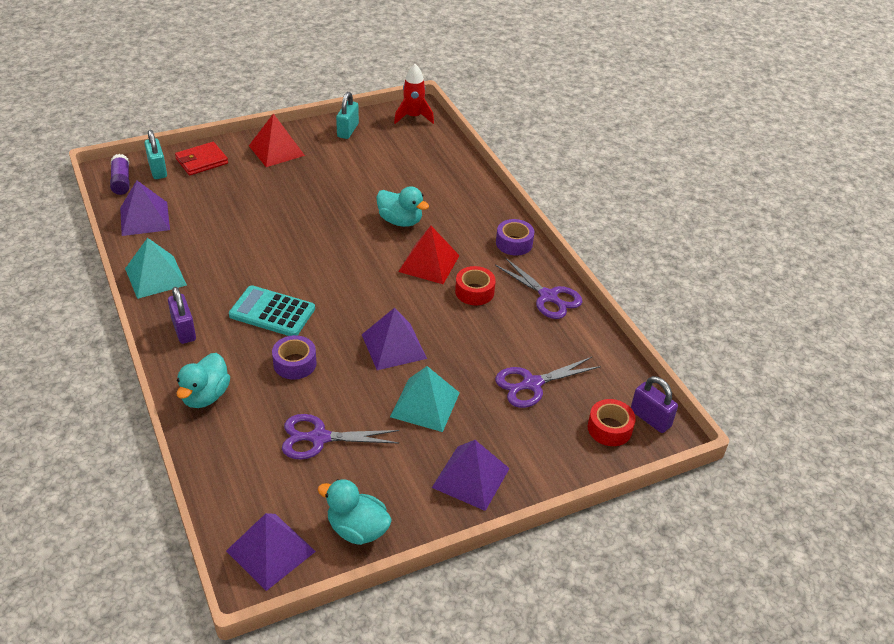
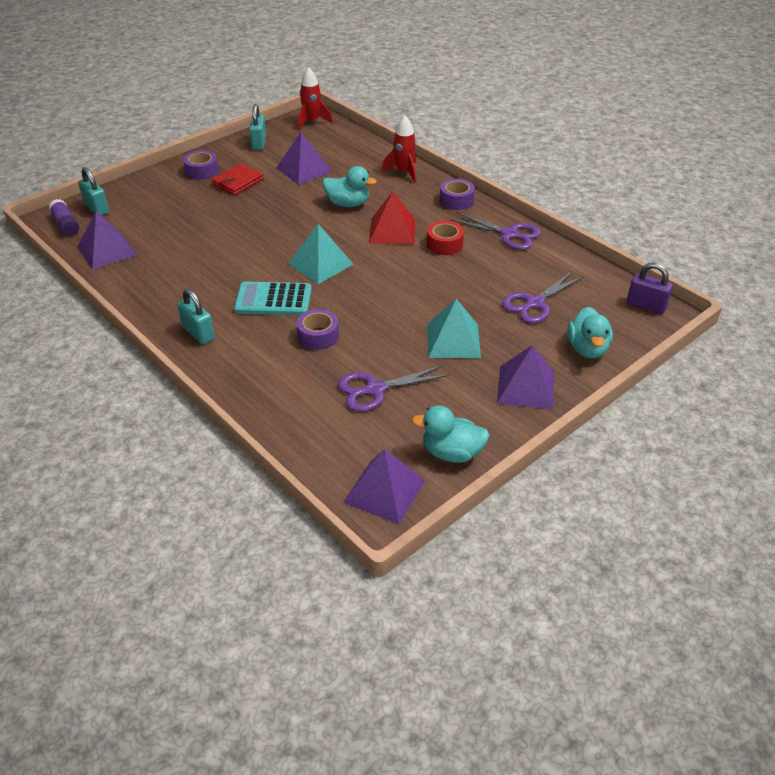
camera: 15 degrees left, 0 degrees up
turquoise pyramid [125,238,187,299] -> turquoise pyramid moved to [288,224,354,284]
purple padlock [168,287,196,344] -> turquoise padlock [177,289,215,344]
red wallet [175,142,228,176] -> red wallet moved to [211,163,263,195]
turquoise duck [176,353,230,408] -> turquoise duck moved to [567,307,613,359]
red pyramid [249,113,305,167] -> purple tape [183,150,218,180]
purple pyramid [362,308,427,370] -> purple pyramid moved to [276,132,332,185]
red tape [587,399,636,446] -> none
none -> red rocket [381,116,416,183]

